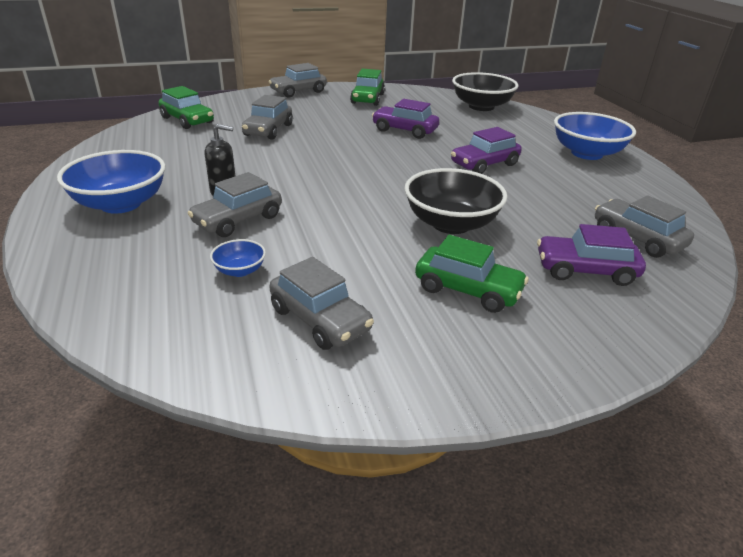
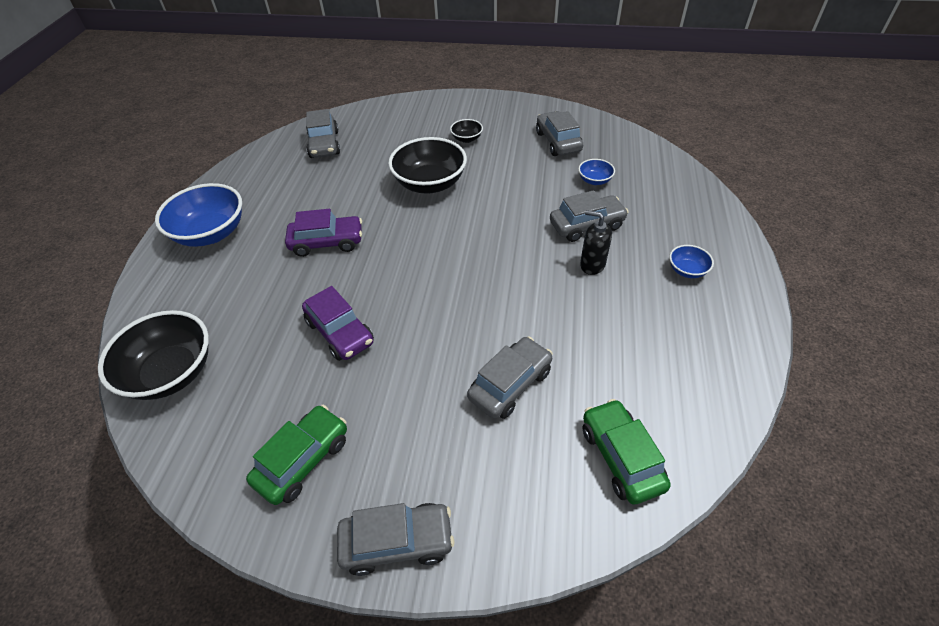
camera: 150 degrees left, 15 degrees up
blue bowl [57,150,165,214] -> blue bowl [669,245,714,278], size x0.47
green car [415,235,529,313] -> black bowl [450,119,483,143]
purple car [537,224,646,286] -> none

